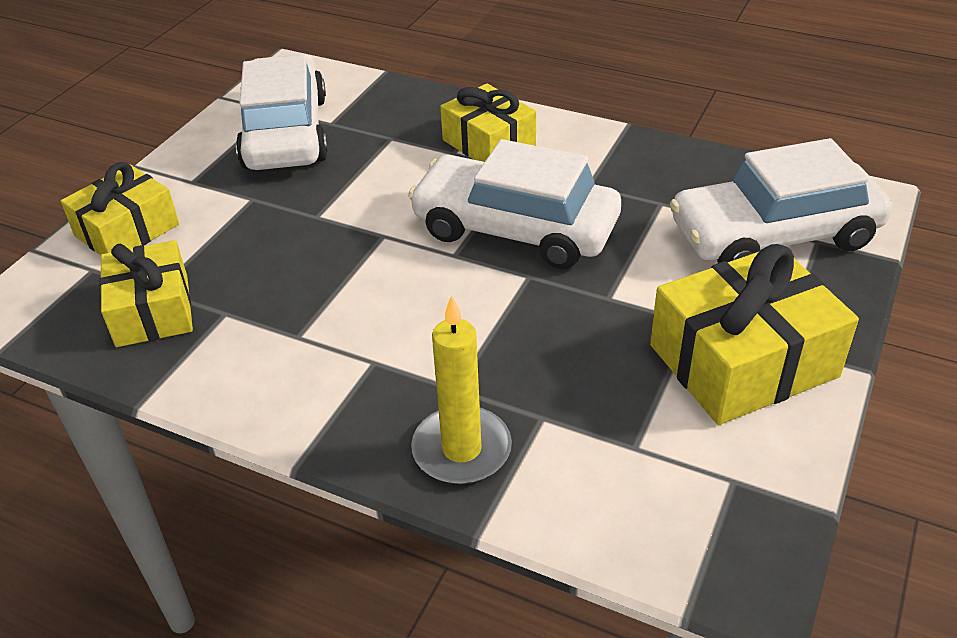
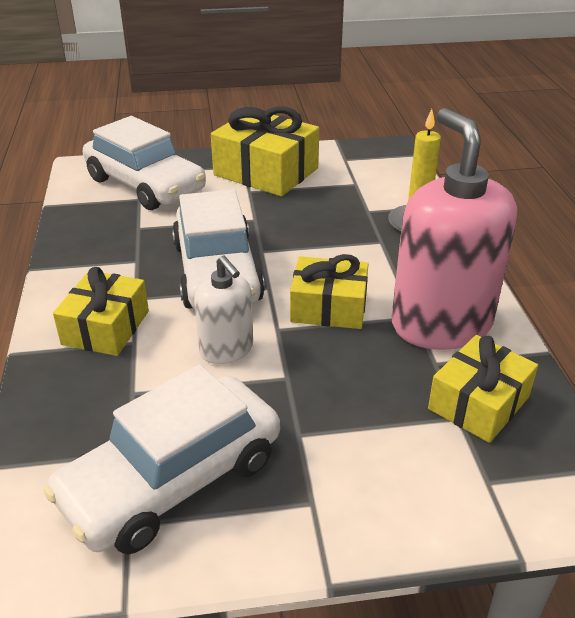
camera: 125 degrees left, 5 degrees down
yellow gift [61,162,179,255] -> yellow gift moved to [290,254,368,329]
none -> white soap dispenser [194,256,253,364]
none -> pink soap dispenser [392,108,517,350]

